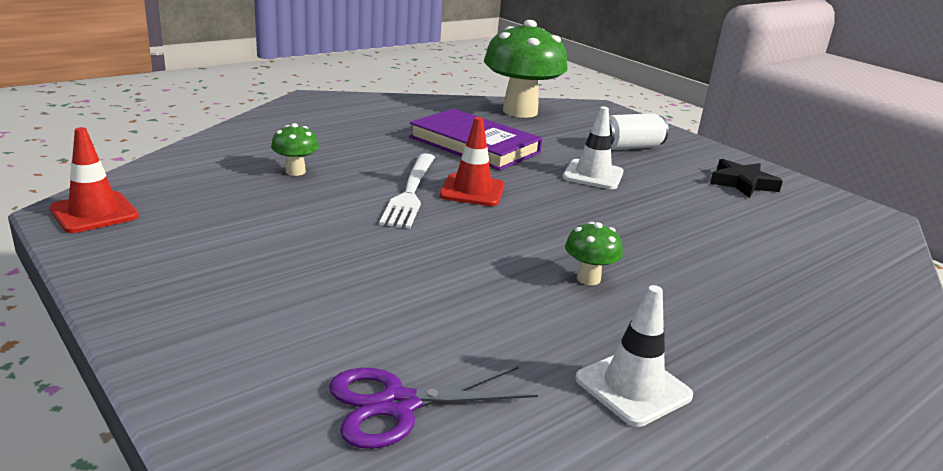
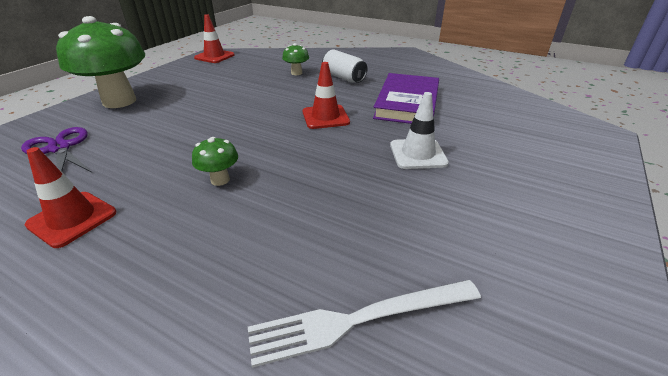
camera: 70 degrees right, 10 degrees up
white fork [379,153,435,229] -> white fork moved to [248,280,481,368]
green mushroom [484,20,568,118] -> green mushroom moved to [56,16,145,108]
white traffic cone [575,285,693,427] -> red traffic cone [25,147,116,248]
white can [609,113,669,150] -> white can moved to [322,49,368,83]
black star [710,159,783,198] -> none

